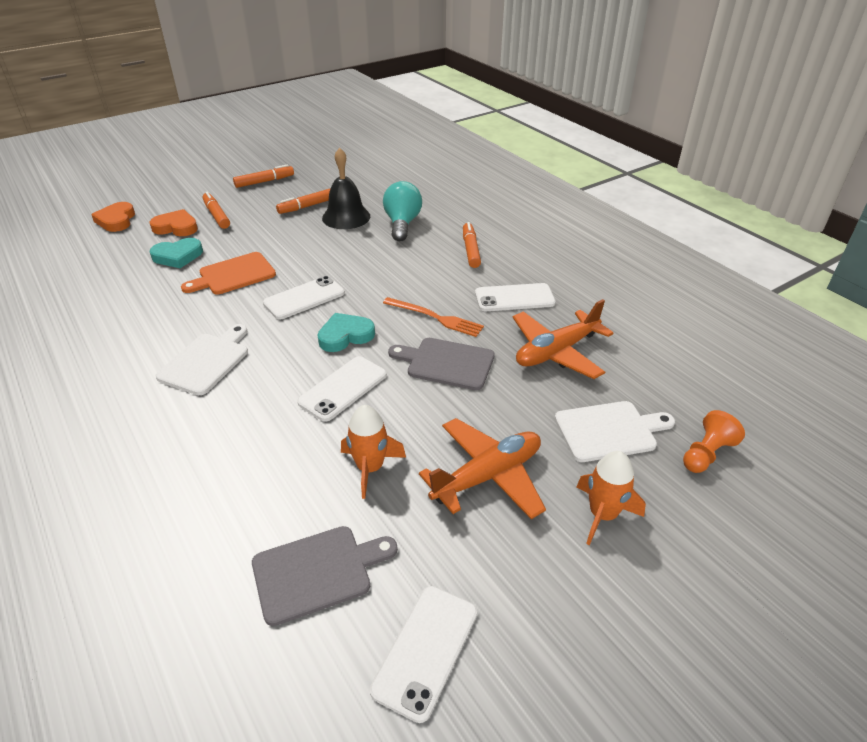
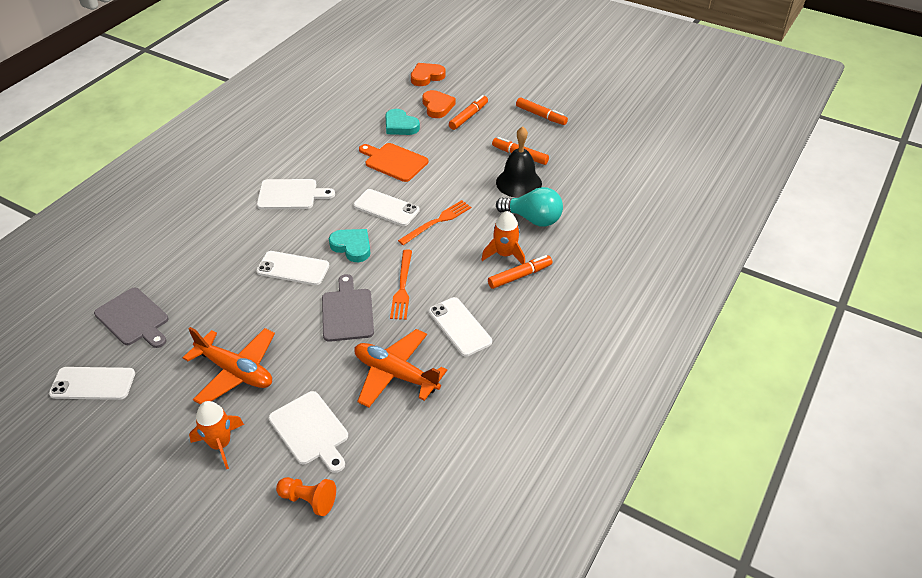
camera: 65 degrees right, 5 degrees up
orange rocket [341,405,406,499] -> orange rocket moved to [481,211,525,264]
turquoise light bulb [383,181,422,241] -> turquoise light bulb turned 45 degrees clockwise [496,187,563,227]
none -> orange fork [398,200,471,245]

